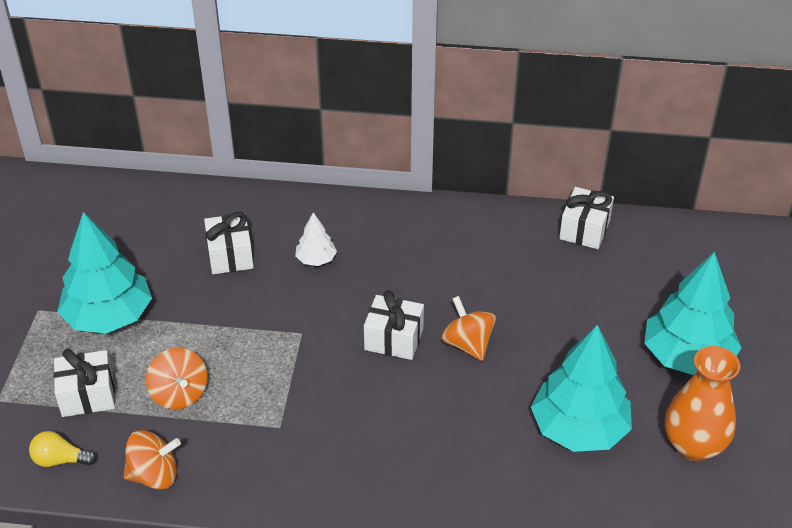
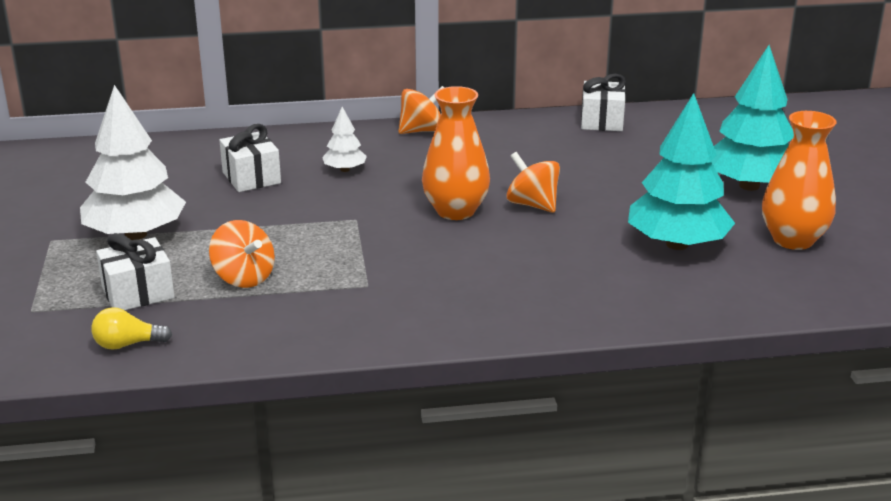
camera: 15 degrees left, 15 degrees down
turquoise tree [57,212,152,333] -> white tree [80,85,186,240]
orange spinning top [124,430,181,490] -> orange spinning top moved to [398,86,444,134]
white gift [364,290,424,360] -> orange vase [422,86,490,220]

